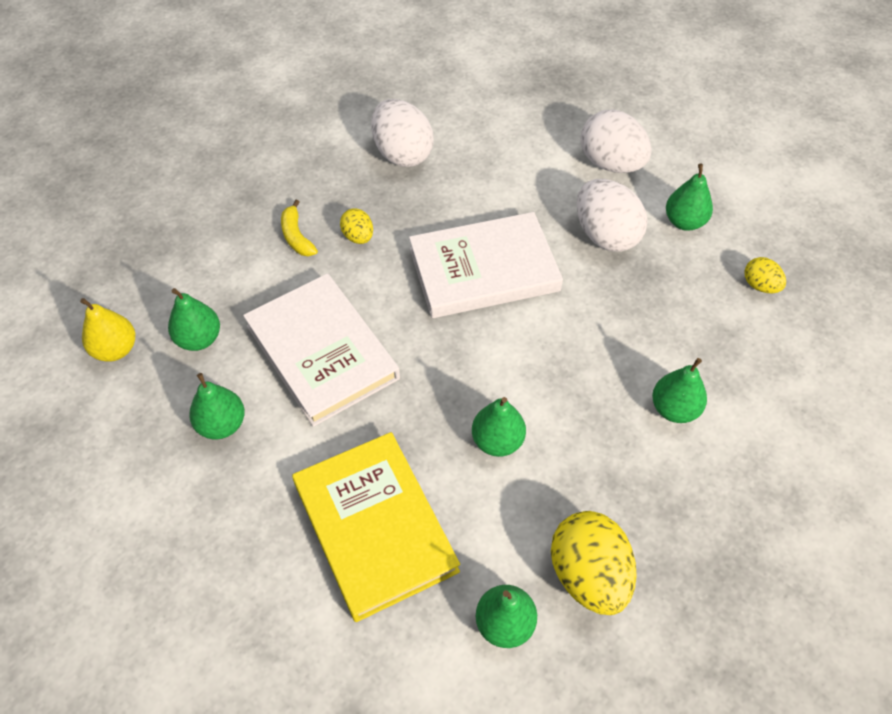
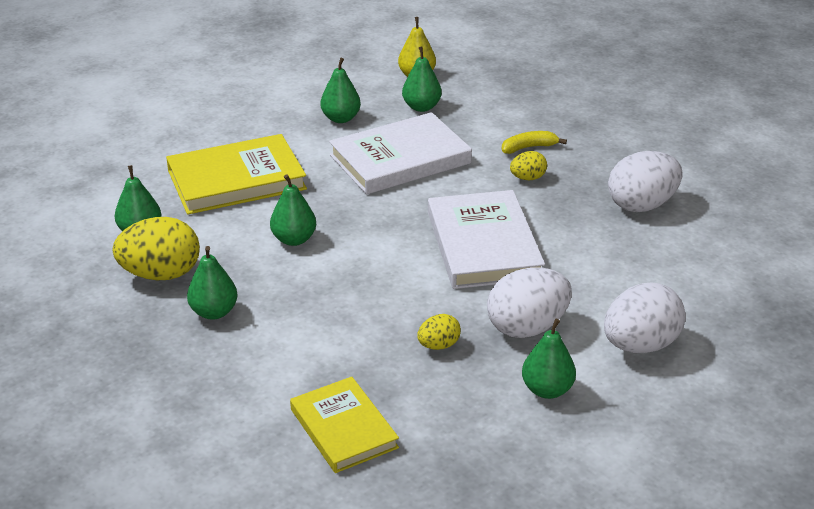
camera: 95 degrees right, 20 degrees down
green pear [652,358,707,423] -> green pear moved to [187,246,238,320]
yellow egg [744,257,786,293] -> yellow egg moved to [417,314,461,350]
none -> yellow book [290,376,399,473]

